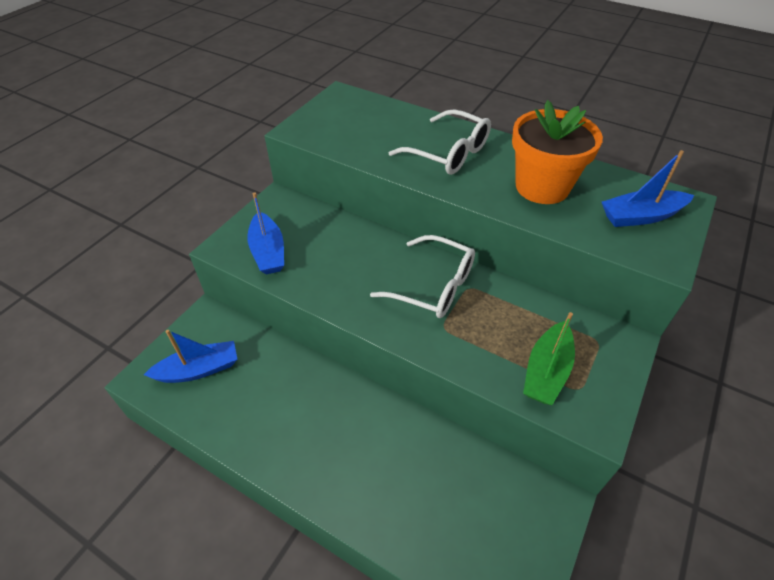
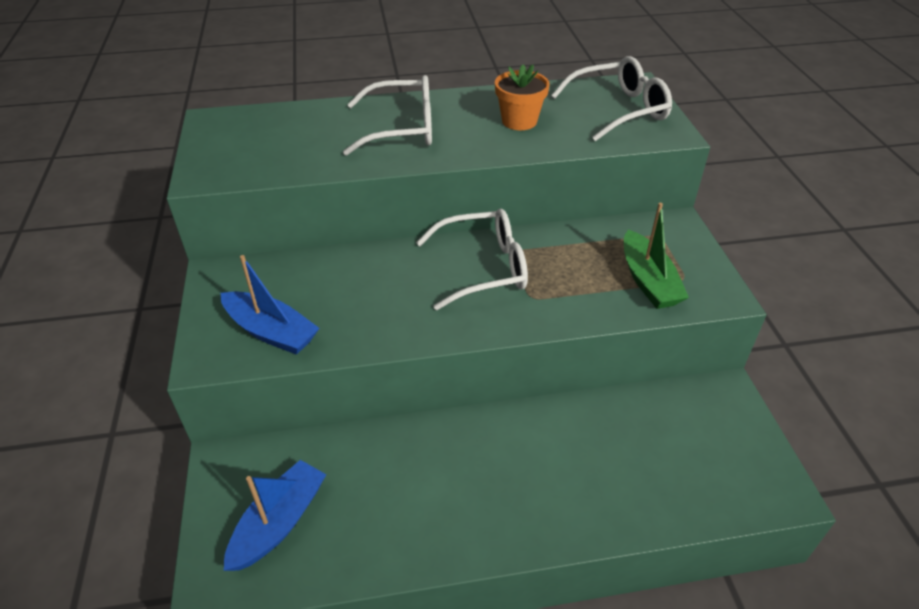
camera: 40 degrees left, 5 degrees down
orange flower pot [512,100,603,204] -> orange flower pot [495,65,550,130], size x0.60
blue boat [602,150,694,227] -> white glasses [551,56,672,141]

